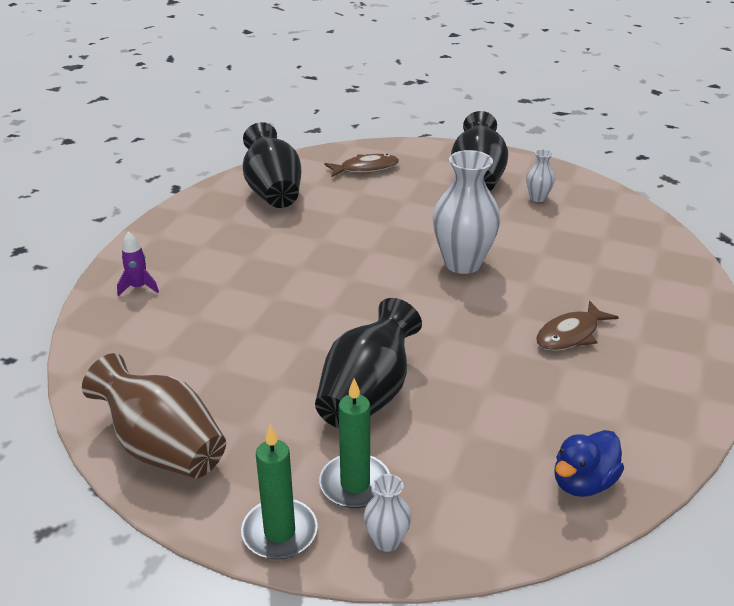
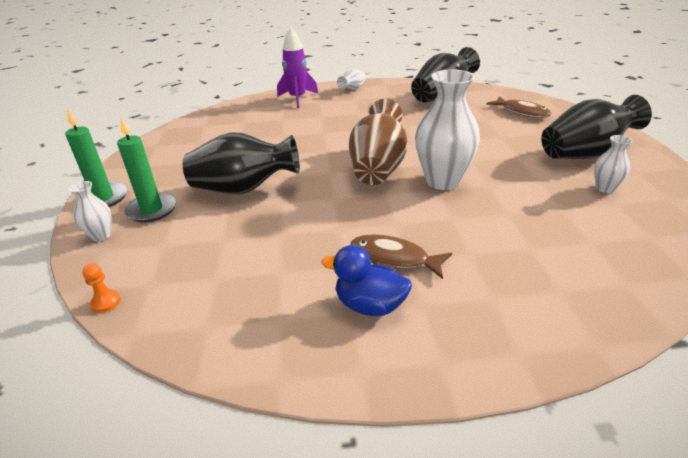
camera: 65 degrees right, 0 degrees up
brown vase [82,353,226,478] -> brown vase moved to [349,99,408,185]
purple rocket [117,232,159,296] -> purple rocket [277,27,318,108], size x1.68
blue duck [555,430,624,497] -> blue duck moved to [322,245,412,316]
none -> orange pawn [82,264,121,313]
none -> white vase [337,69,366,90]

